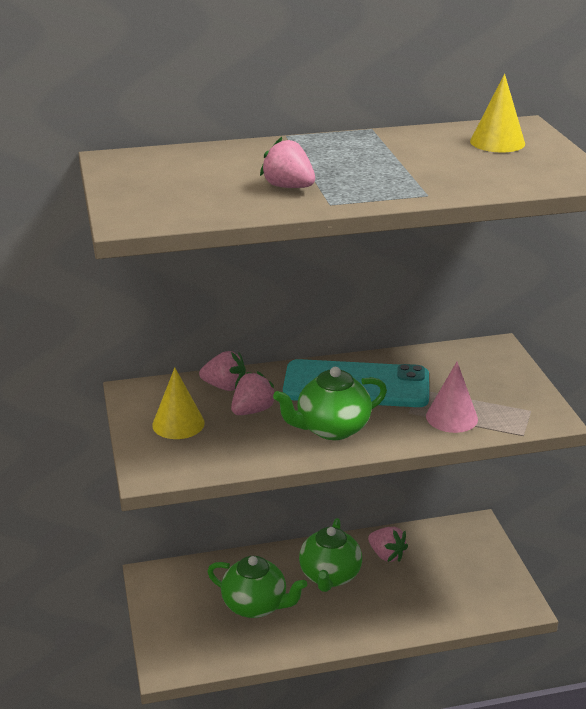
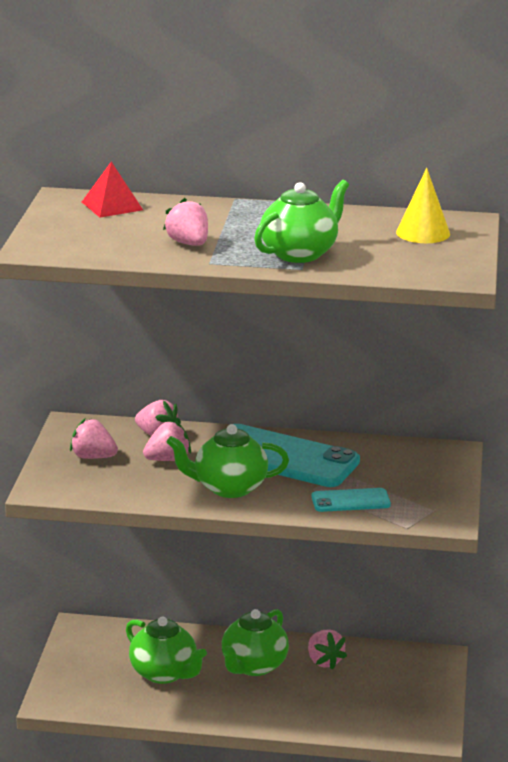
camera: 20 degrees right, 5 degrees down
yellow cone [152,368,205,439] -> pink strawberry [70,419,118,459]
pink cone [426,362,478,433] -> turquoise phone [312,488,391,512]
none -> red pyramid [82,162,143,218]
none -> green teapot [254,180,349,263]

